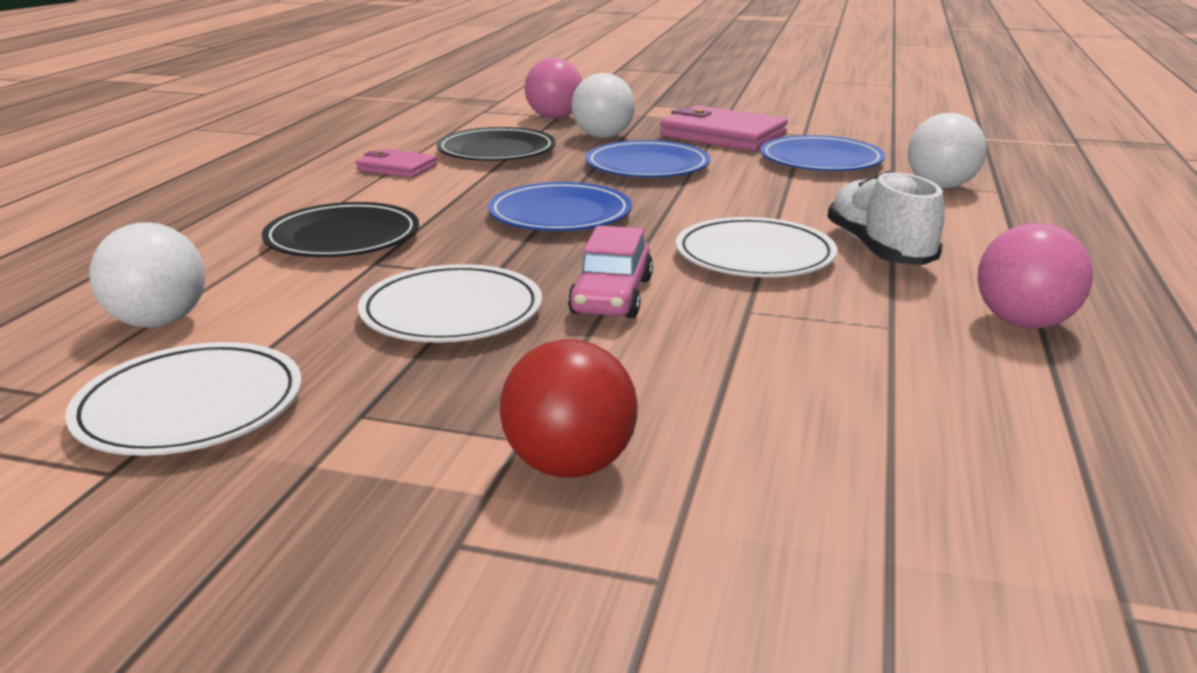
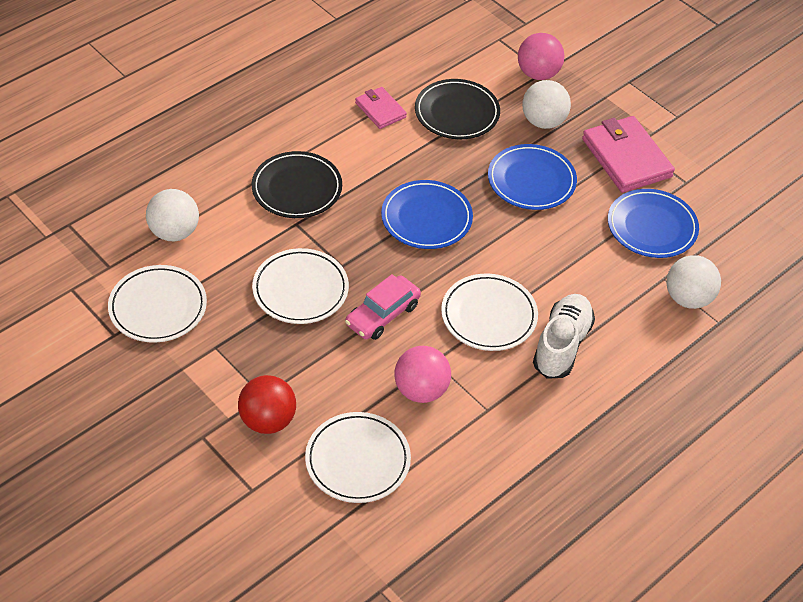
camera: 30 degrees right, 25 degrees up
pink ball [978,223,1093,329] -> pink ball moved to [394,346,451,403]
none -> white plate [305,412,411,503]

